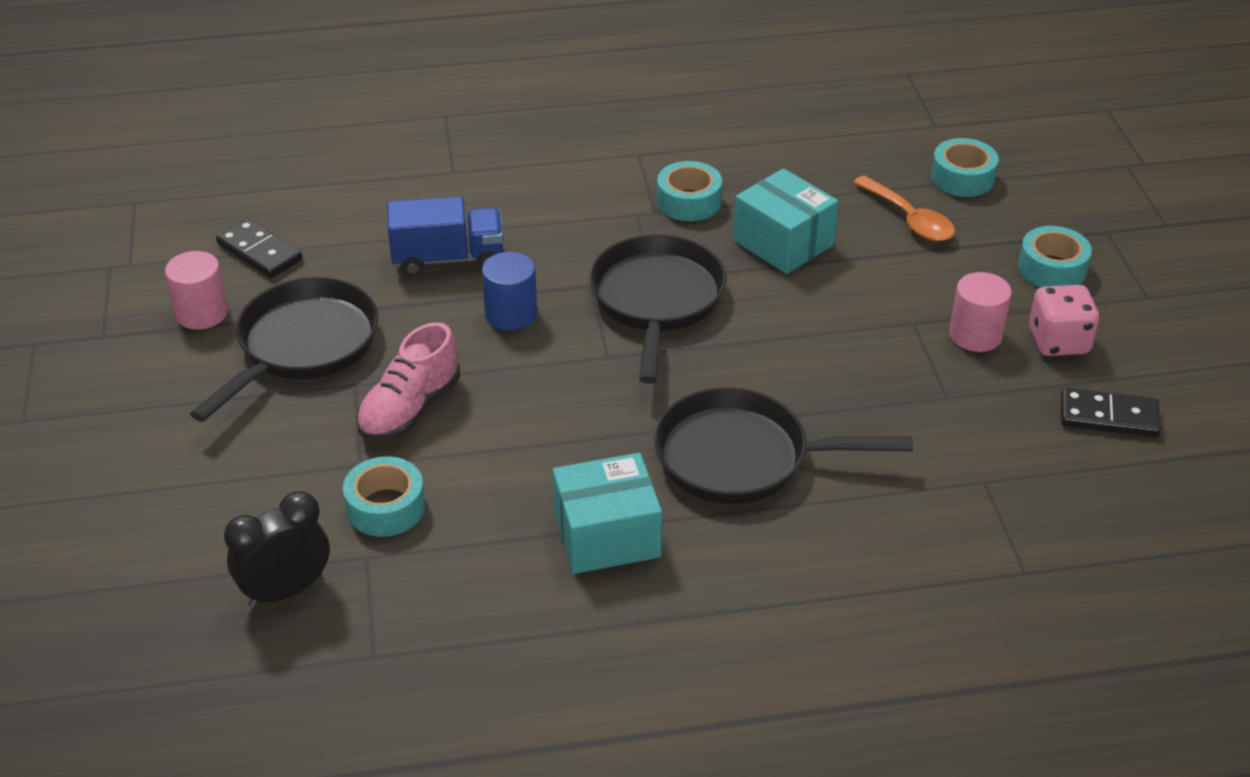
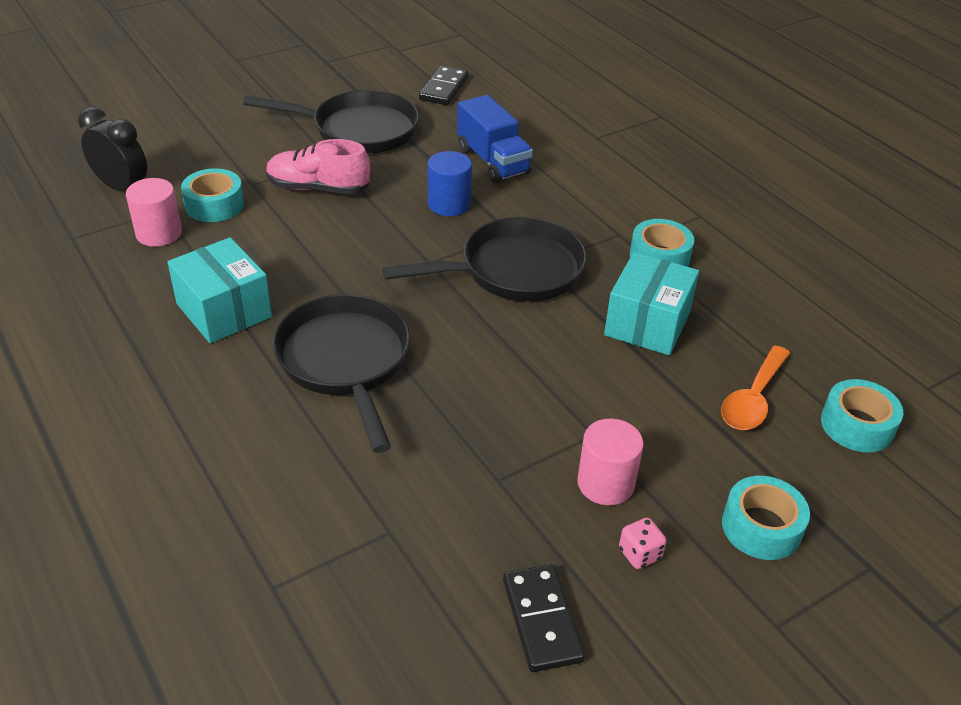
camera: 65 degrees right, 0 degrees up
pink cylinder [165,251,228,330] -> pink cylinder moved to [126,178,182,247]
pink dice [1029,285,1100,356] -> pink dice [619,518,667,569], size x0.56

